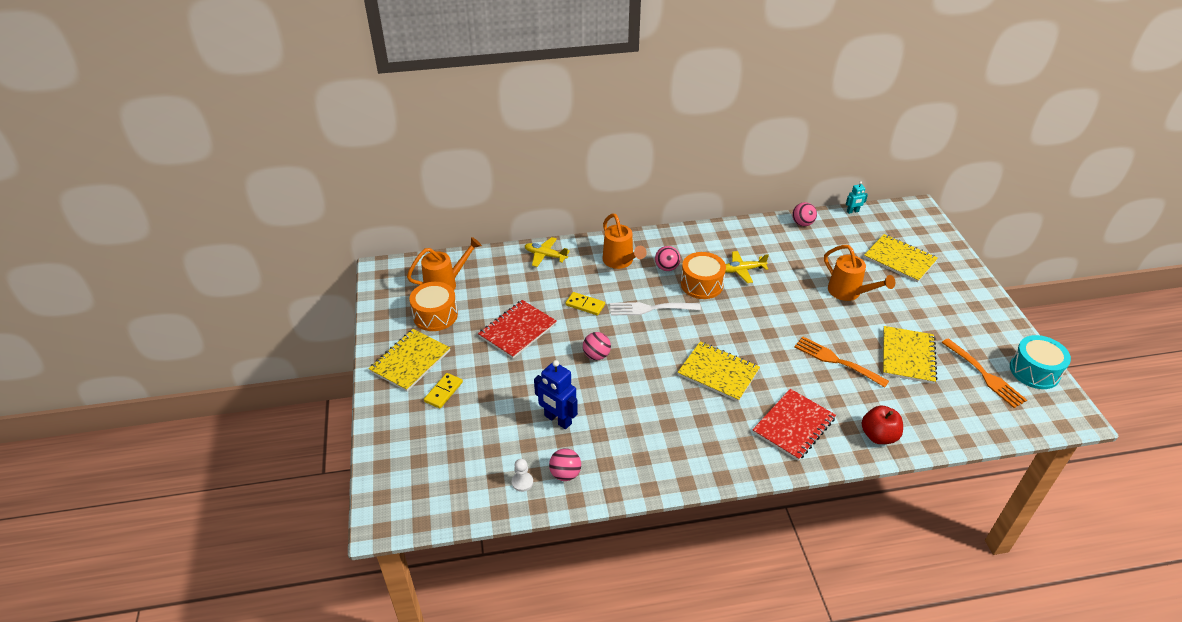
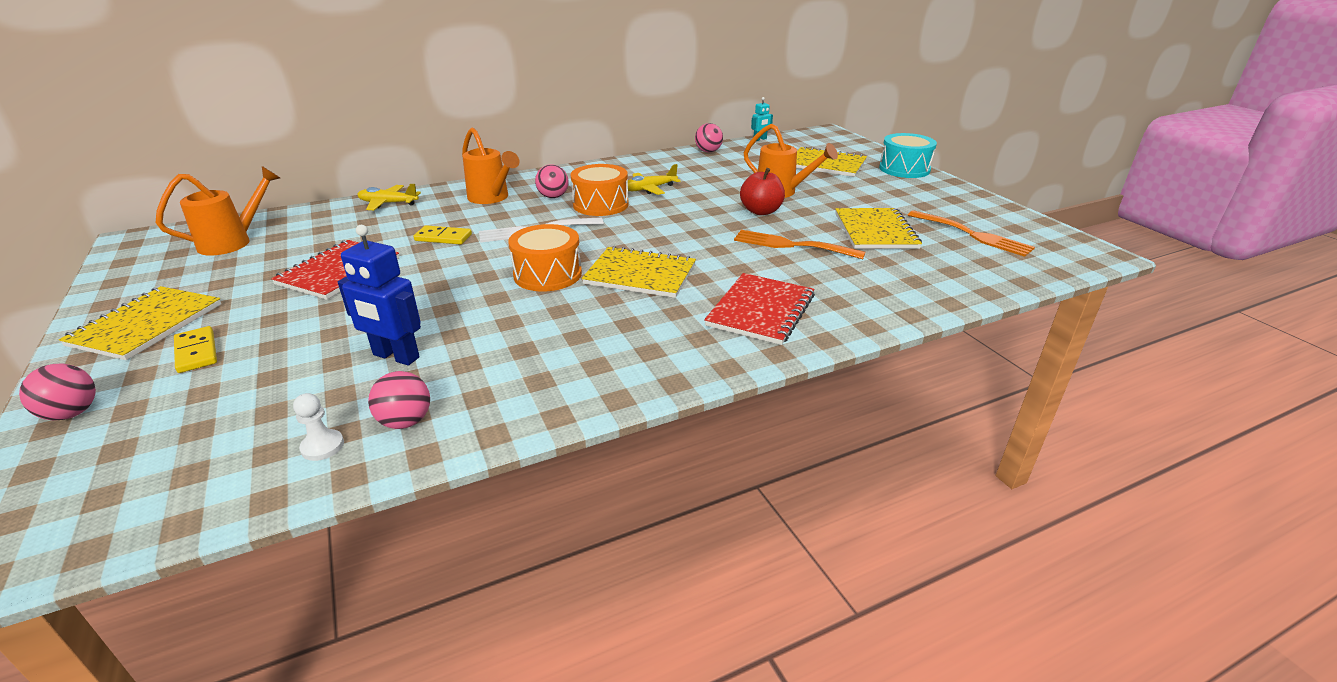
camera: 15 degrees left, 10 degrees down
orange drum [410,282,458,331] -> orange drum moved to [508,224,582,291]
yellow domino [424,373,463,409] -> yellow domino turned 45 degrees counterclockwise [174,326,217,373]
pink ball [583,332,611,360] -> pink ball moved to [19,364,96,420]
red apple [862,406,903,444] -> red apple moved to [740,168,785,215]
turquoise drum [1010,335,1071,389] -> turquoise drum moved to [879,133,937,178]

